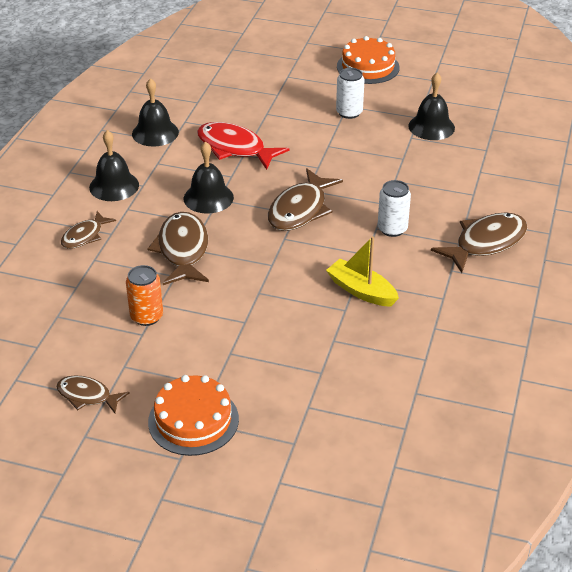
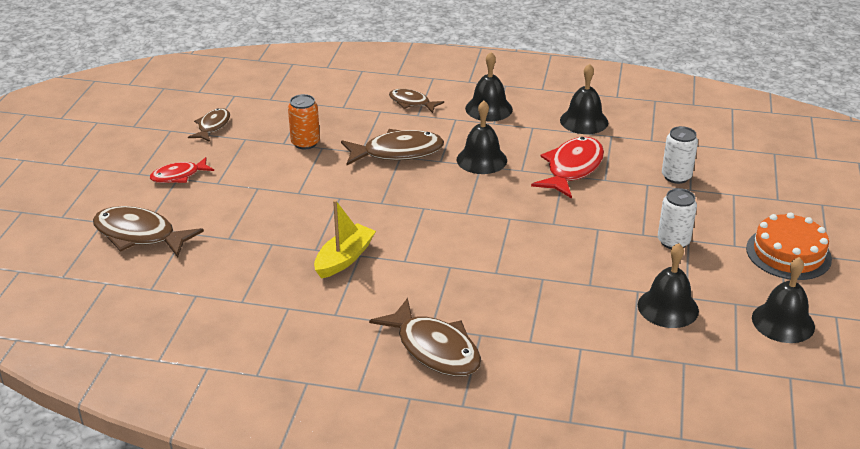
camera: 85 degrees right, 5 degrees down
orange cake [148,375,239,456] -> red fish [150,157,214,183]
brown fish [268,168,343,231] -> brown fish moved to [93,206,204,258]
white can [378,180,411,237] -> white can moved to [662,126,698,184]
none -> black bell [752,257,815,343]

